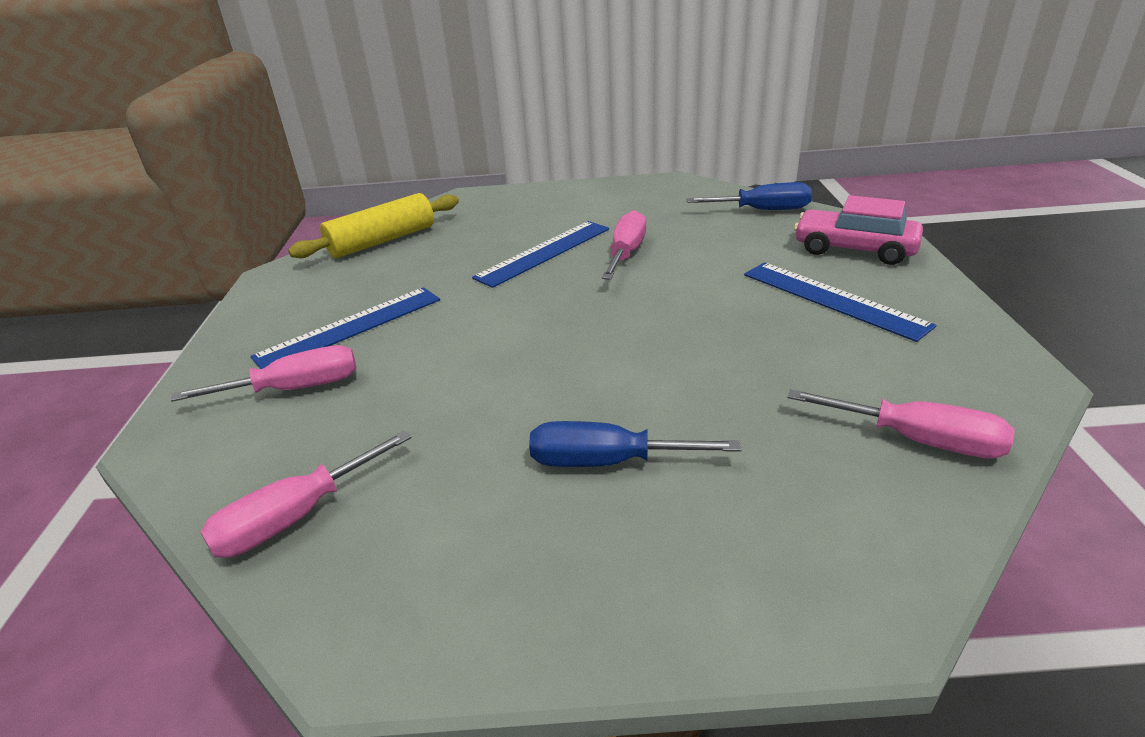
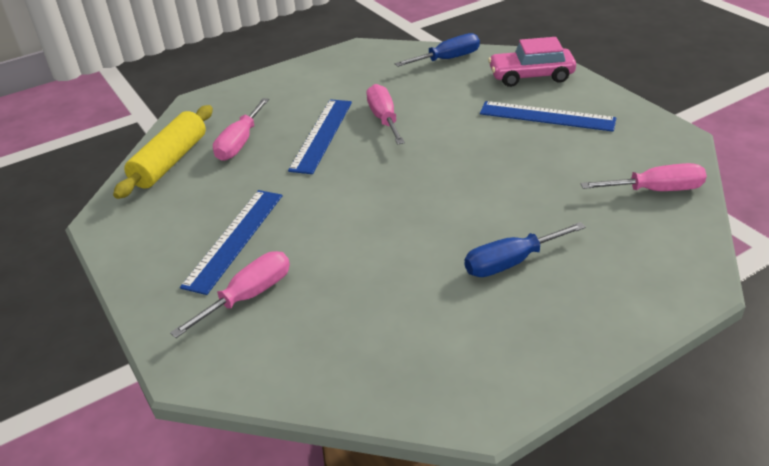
camera: 30 degrees left, 5 degrees up
pink screwdriver [200,430,412,558] -> pink screwdriver moved to [213,98,269,161]

